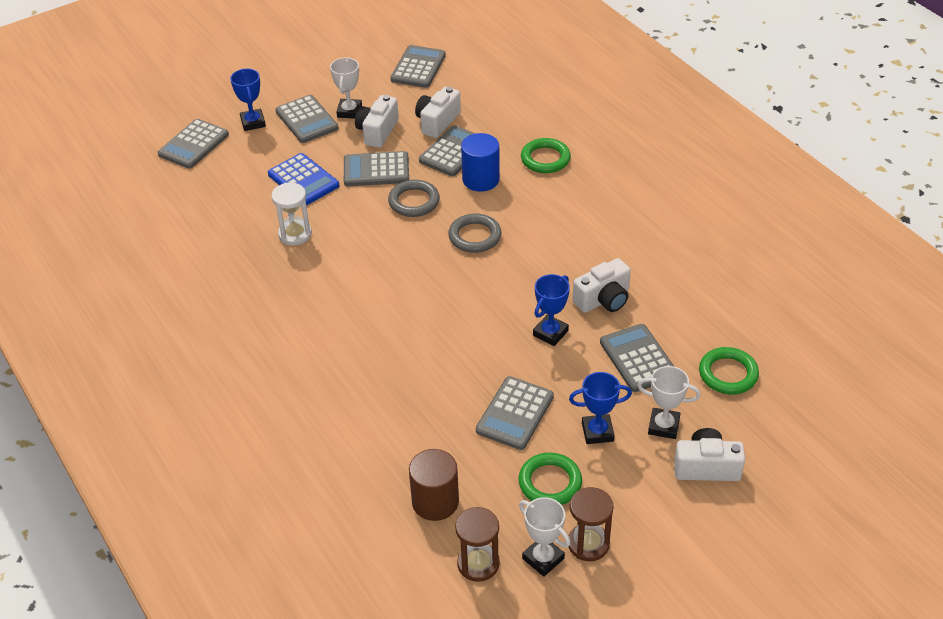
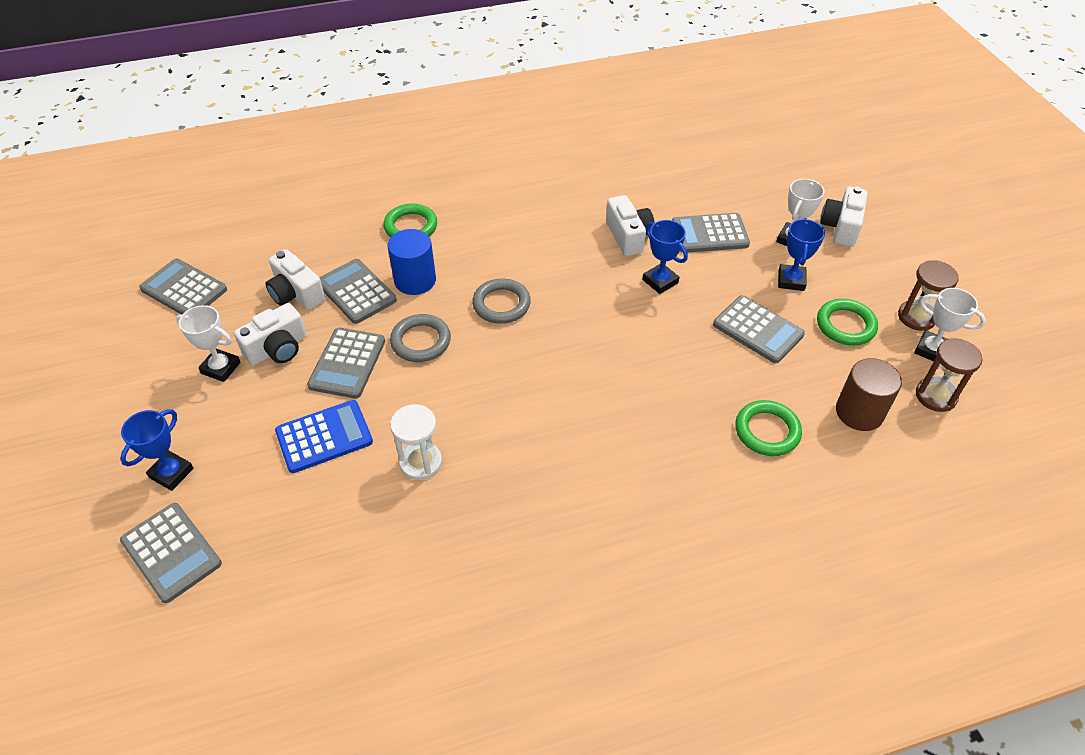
camera: 75 degrees left, 5 degrees up
blue trophy [230,69,266,131] -> blue trophy turned 60 degrees counterclockwise [120,409,194,491]
grey calculator [275,95,339,143] -> none
white camera [355,95,399,148] -> white camera turned 75 degrees counterclockwise [234,303,307,365]
white trophy [519,497,571,577] -> white trophy turned 60 degrees clockwise [914,288,986,361]
green ring [699,347,759,394] -> green ring moved to [735,400,802,456]

